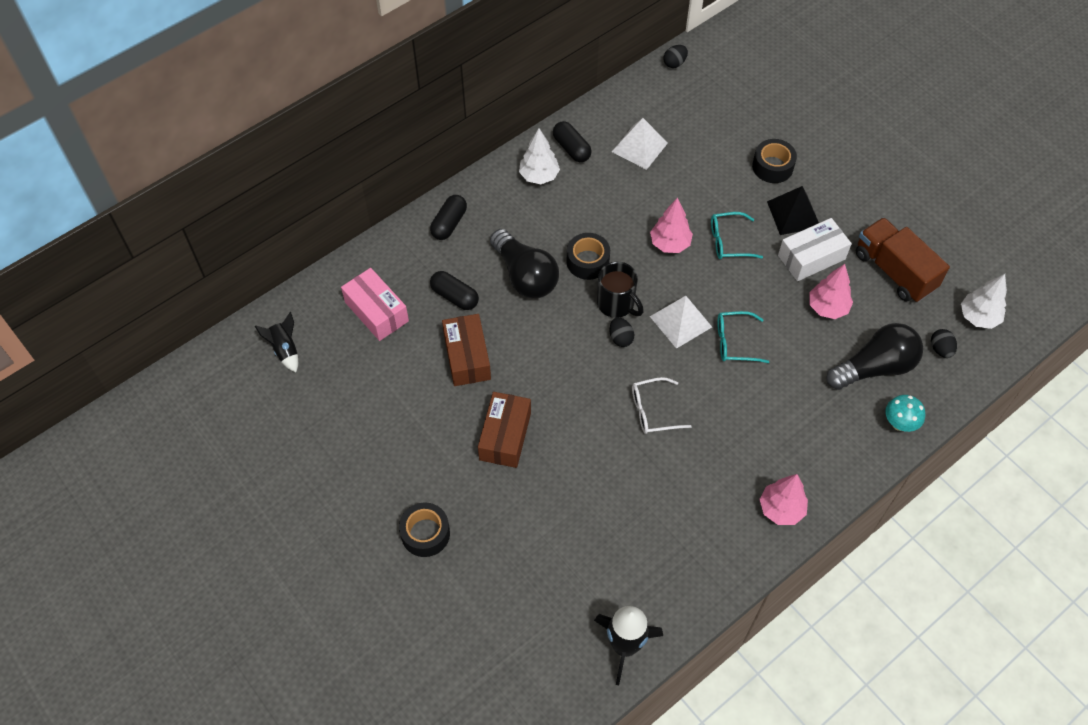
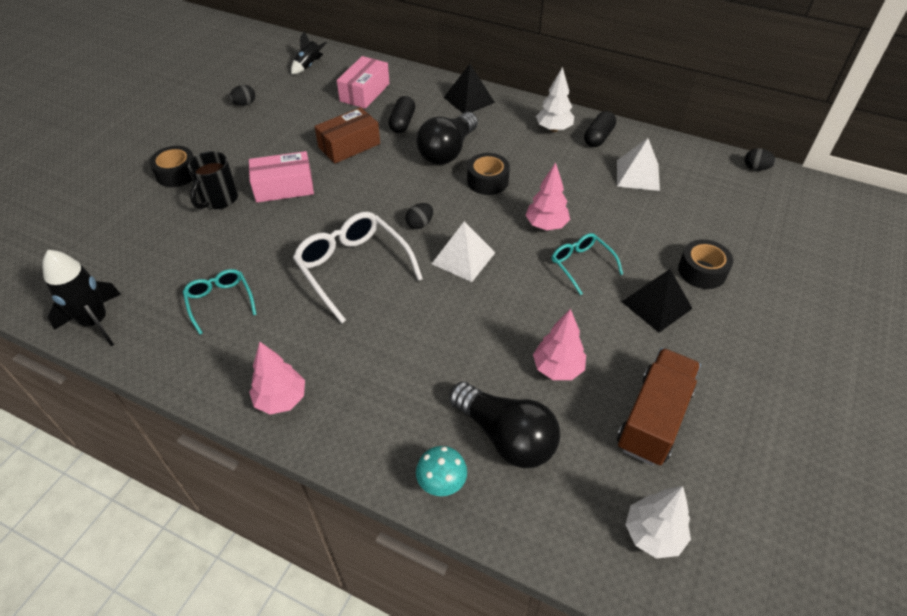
camera: 65 degrees right, 10 degrees down
black capsule [430,195,467,240] -> black pyramid [444,64,495,113]
brown box [478,392,531,468] -> pink box [249,151,314,203]
black mug [597,262,644,318] -> black mug moved to [188,151,238,209]
white glasses [632,377,692,434] -> white glasses [293,212,423,324], size x1.73
turquoise glasses [717,311,769,363] -> turquoise glasses moved to [183,269,257,335]
white box [778,218,852,281] -> none
black egg [931,329,957,358] -> black egg moved to [229,85,255,106]

